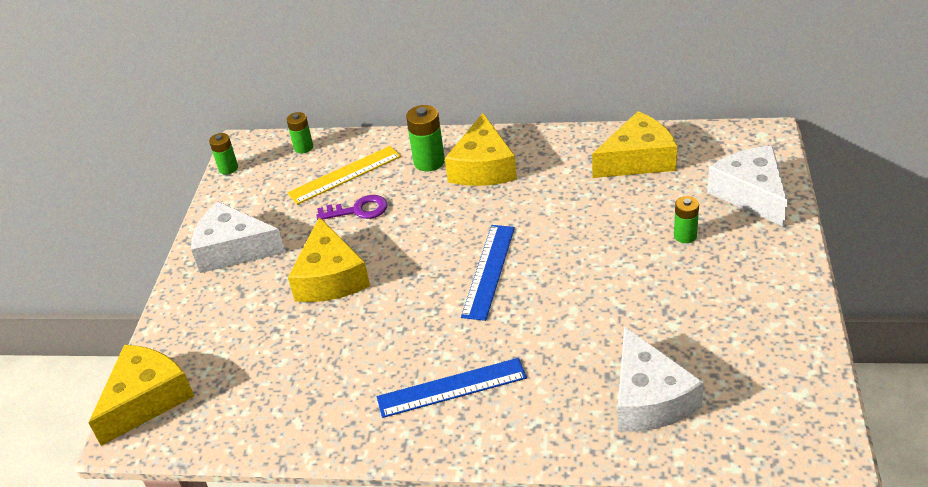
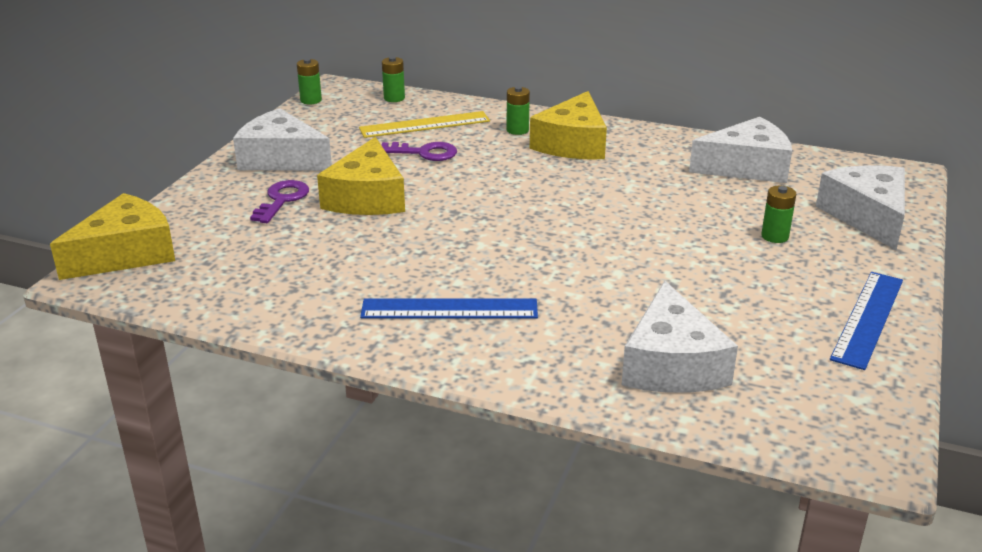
camera: 10 degrees right, 10 degrees down
green battery [406,105,445,171] -> green battery [506,86,530,135], size x0.65
blue ruler [461,225,515,321] -> blue ruler moved to [830,272,903,370]
yellow cheese [592,111,677,178] -> white cheese [689,117,792,183]
none -> purple key [250,180,309,223]

